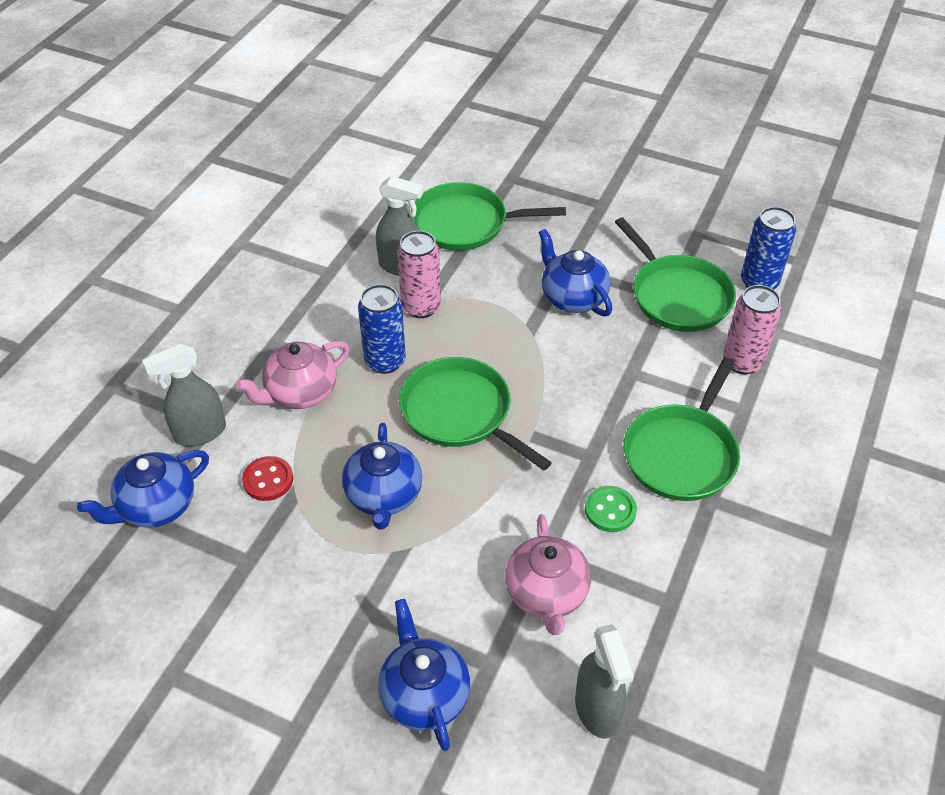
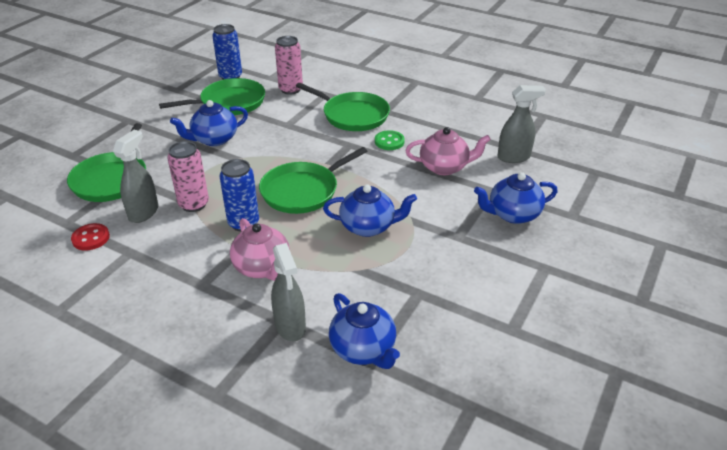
camera: 85 degrees left, 10 degrees down
red button [242,456,293,501] -> red button moved to [71,223,110,251]

